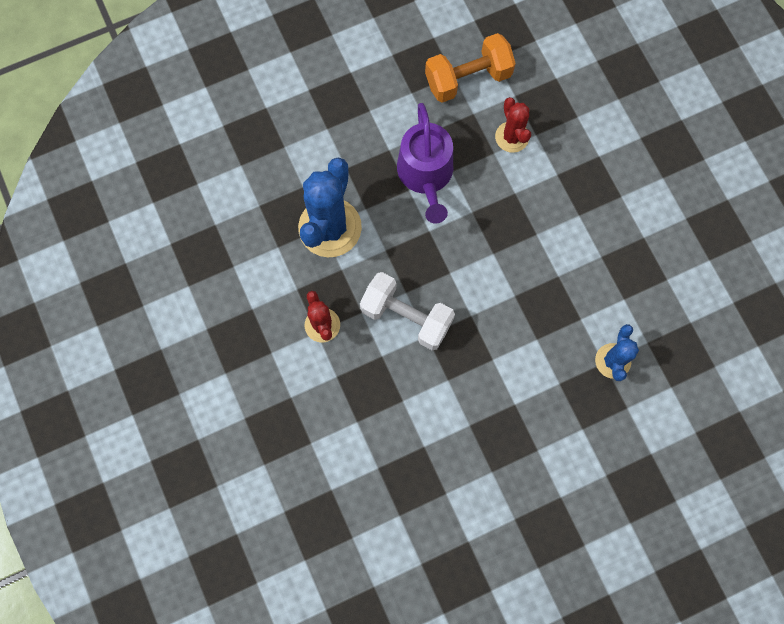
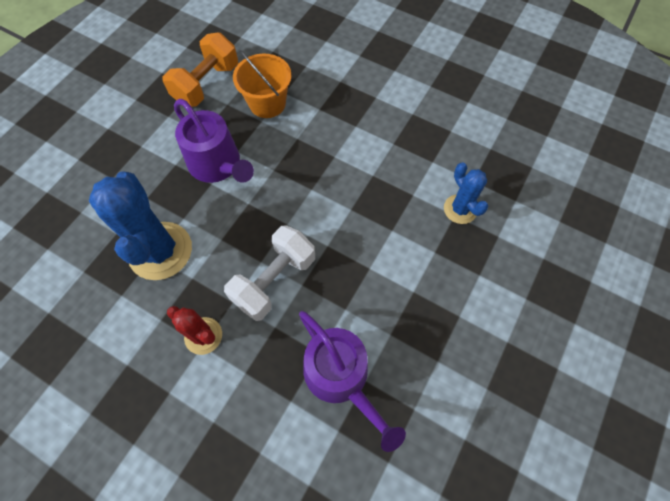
camera: 35 degrees left, 10 degrees down
white dumbbell [360,272,455,350] -> white dumbbell turned 45 degrees counterclockwise [224,225,315,321]
red cactus [495,97,531,153] -> orange bucket [233,50,292,118]
none -> purple watering can [299,311,406,452]

